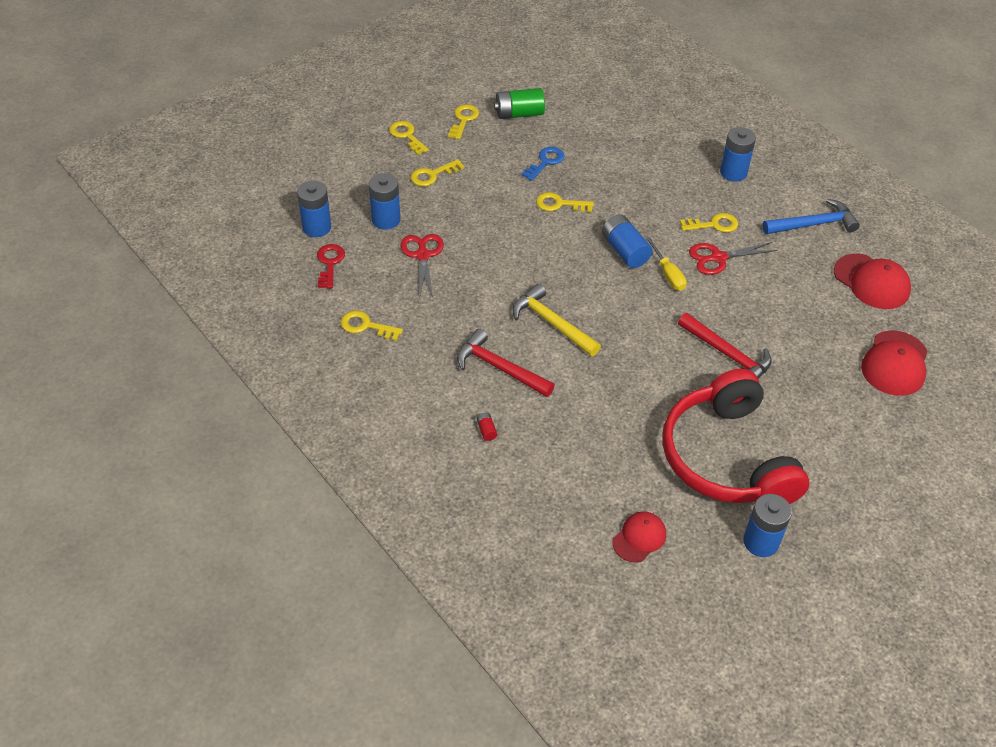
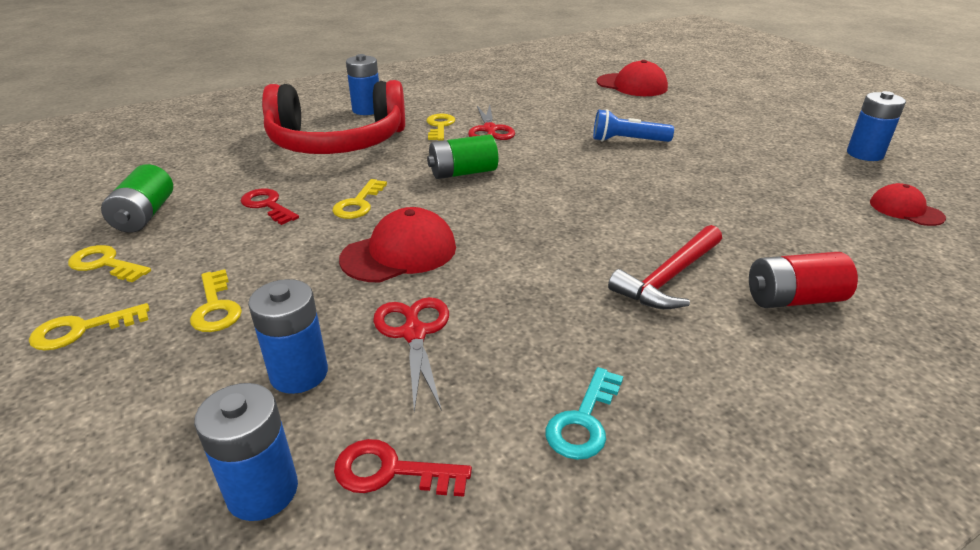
camera: 80 degrees left, 15 degrees down
yellow key [340,311,403,341] -> turquoise key [546,367,623,460]
red scissors [400,234,444,297] -> red scissors turned 75 degrees clockwise [373,297,449,412]
red battery [477,413,497,441] -> red battery [749,252,858,308], size x2.28
yellow hammer [513,284,601,356] -> none
blue key [521,147,565,181] -> red key [241,189,299,225]
blue battery [602,214,652,268] -> green battery [427,134,498,179]
yellow screwdriver [646,237,687,291] -> none
red headphones [662,368,809,504] -> red headphones moved to [262,80,405,154]
red hammer [678,313,772,379] -> blue flashlight [593,109,674,142]
blue hammer [763,199,860,234] -> none
red cap [834,254,911,309] -> red cap moved to [339,207,456,282]

